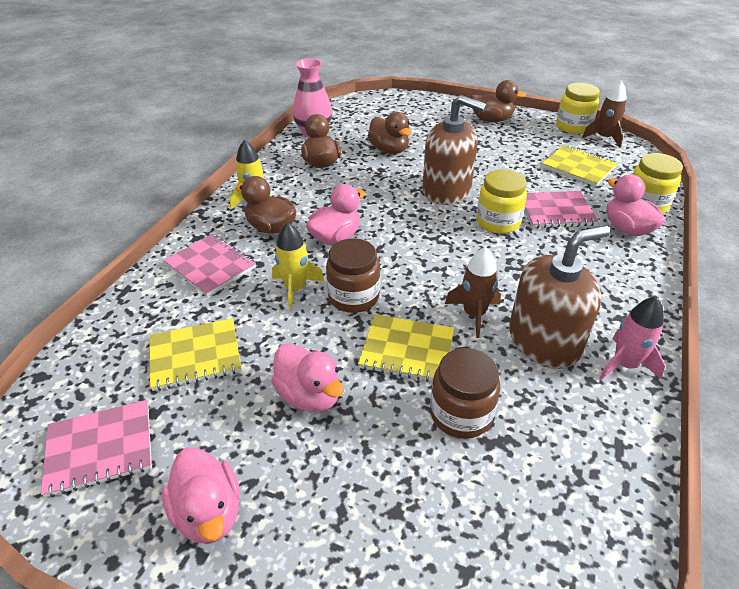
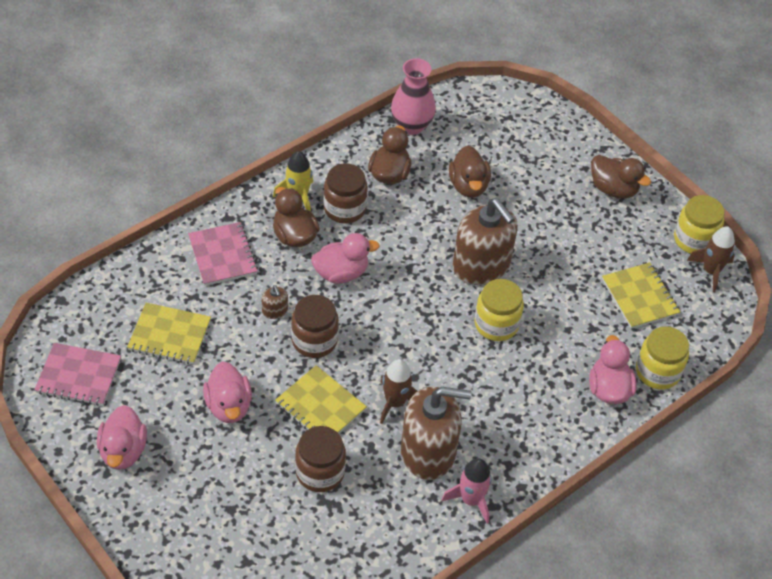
camera: 25 degrees right, 10 degrees up
yellow rocket [272,223,324,311] -> brown soap dispenser [262,285,288,319]
pink notebook [524,191,599,228] -> none
none -> brown jar [323,164,368,224]

